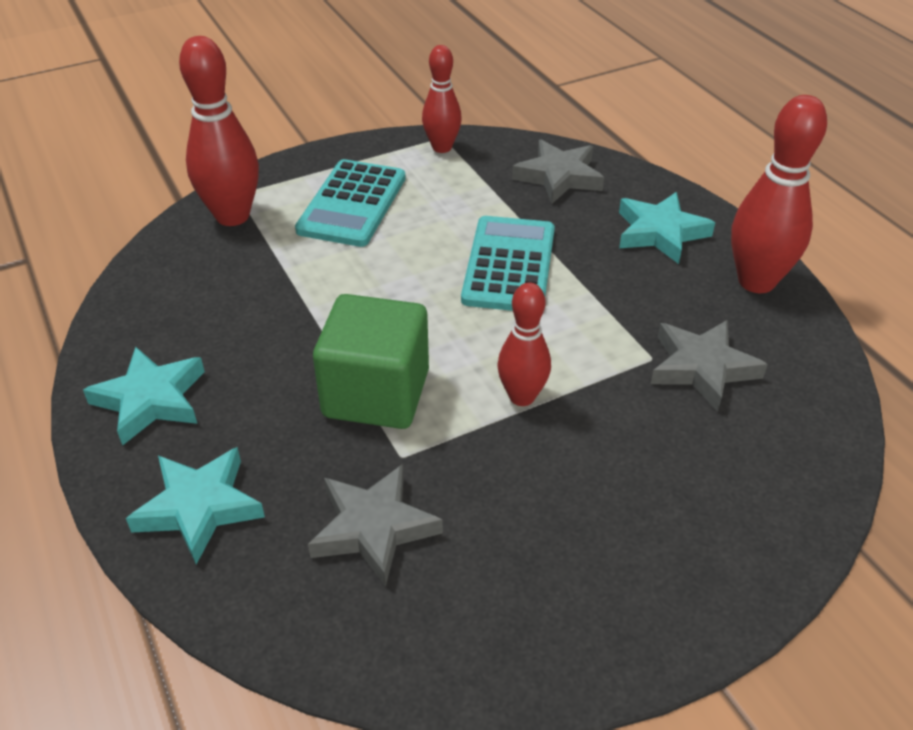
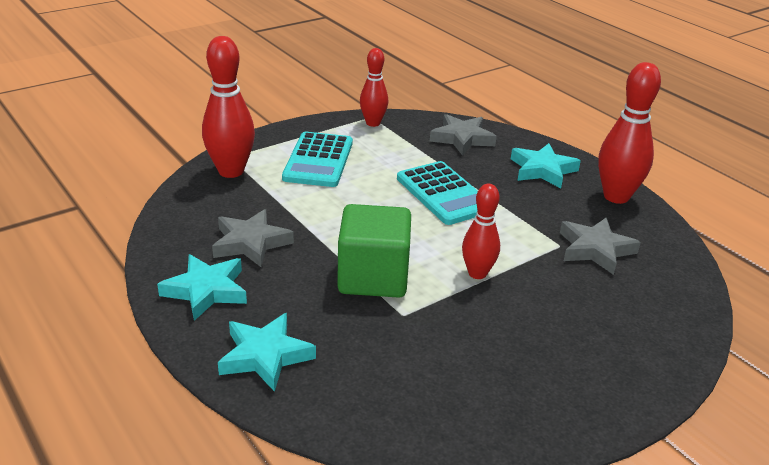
camera: 10 degrees left, 10 degrees down
grey star [308,464,443,587] -> grey star moved to [212,209,294,268]
turquoise calculator [461,216,555,311] -> turquoise calculator turned 150 degrees clockwise [397,161,478,225]

